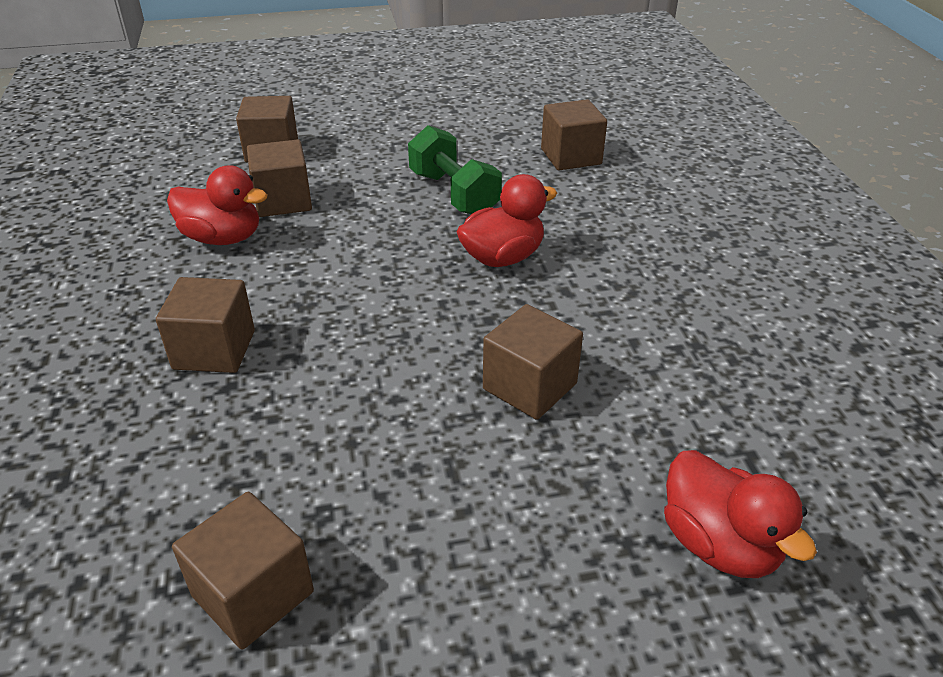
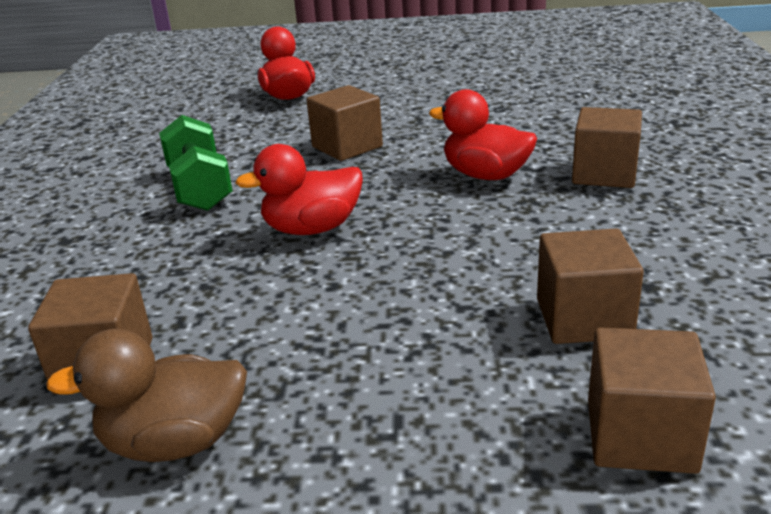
camera: 165 degrees left, 10 degrees down
red duck [167,165,267,245] -> red duck moved to [429,89,537,180]
brown cube [172,492,314,650] -> none
green dumbbell [408,125,502,214] -> green dumbbell moved to [159,115,232,211]
none -> brown duck [46,329,247,462]

